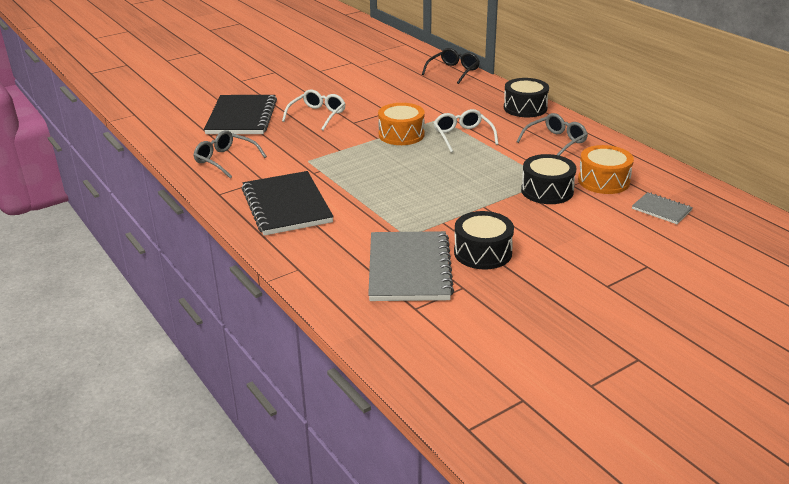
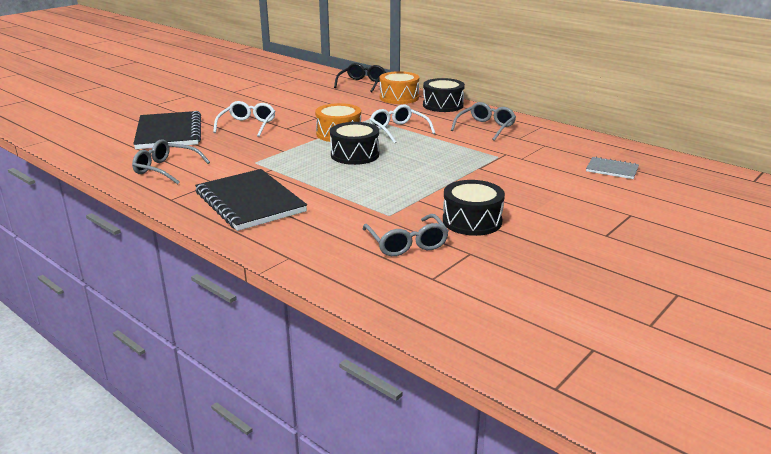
camera: 15 degrees left, 5 degrees down
grey notebook [368,231,454,301] -> grey glasses [363,214,449,256]
black drum [521,154,576,204] -> black drum moved to [330,122,379,165]
orange drum [578,145,634,194] -> orange drum moved to [380,71,419,104]

